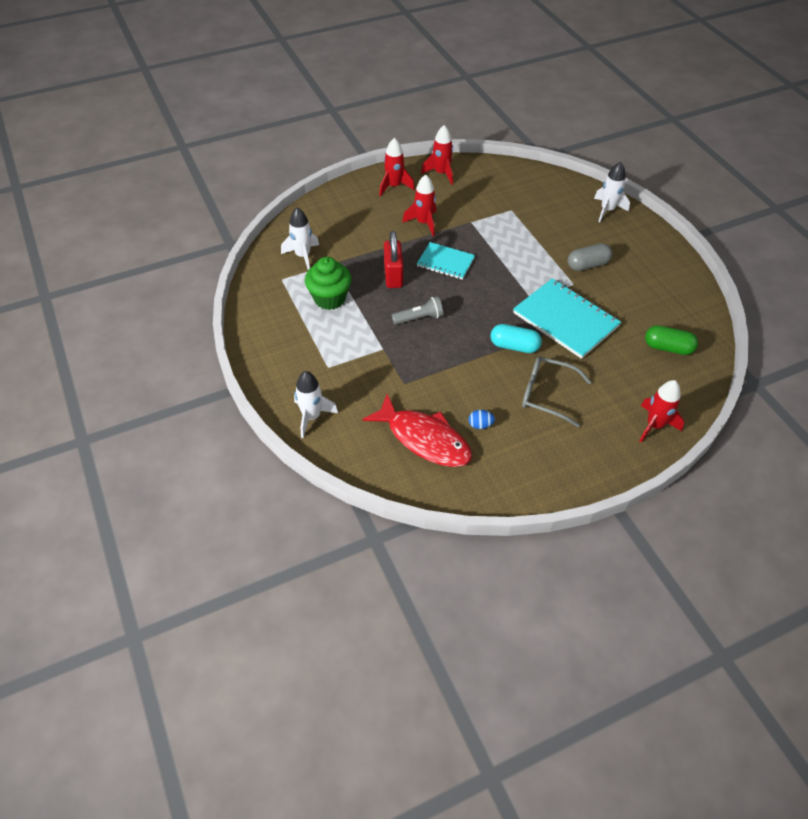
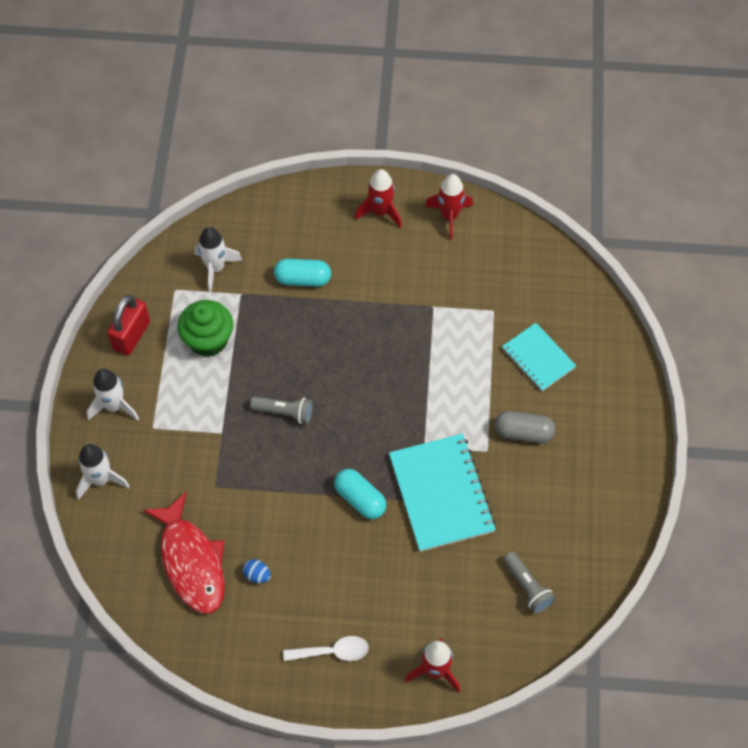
camera: 30 degrees right, 10 degrees up
red padlock [384,231,403,288] -> red padlock moved to [107,295,150,356]
red rocket [402,175,436,236] -> none
turquoise notebook [417,242,475,280] -> turquoise notebook moved to [502,323,576,391]
grey glasses [522,357,591,427] -> none
white rocket [594,162,630,222] -> white rocket moved to [87,369,139,421]
green capsule [645,325,698,355] -> grey flashlight [503,552,555,613]
none -> turquoise capsule [274,259,331,287]
none -> white spoon [283,636,369,661]

